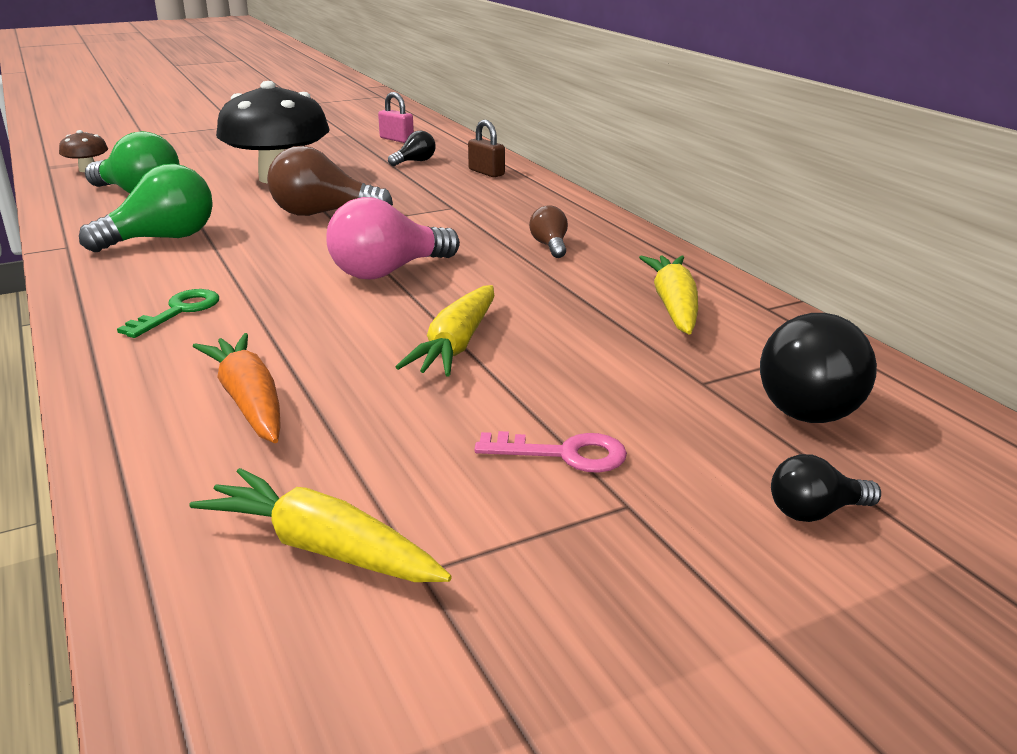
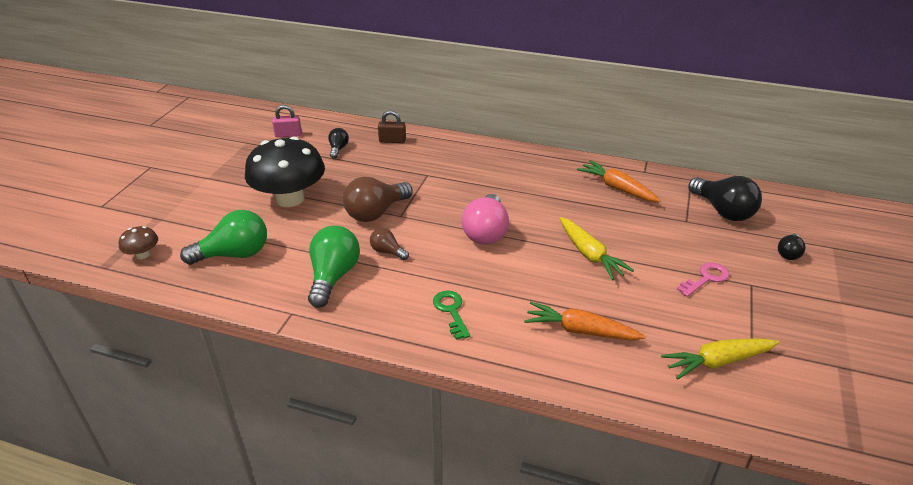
camera: 45 degrees left, 10 degrees up
brown light bulb [529,205,568,258] -> brown light bulb moved to [370,228,409,260]
yellow carrot [639,256,698,334] -> orange carrot [577,160,661,202]

